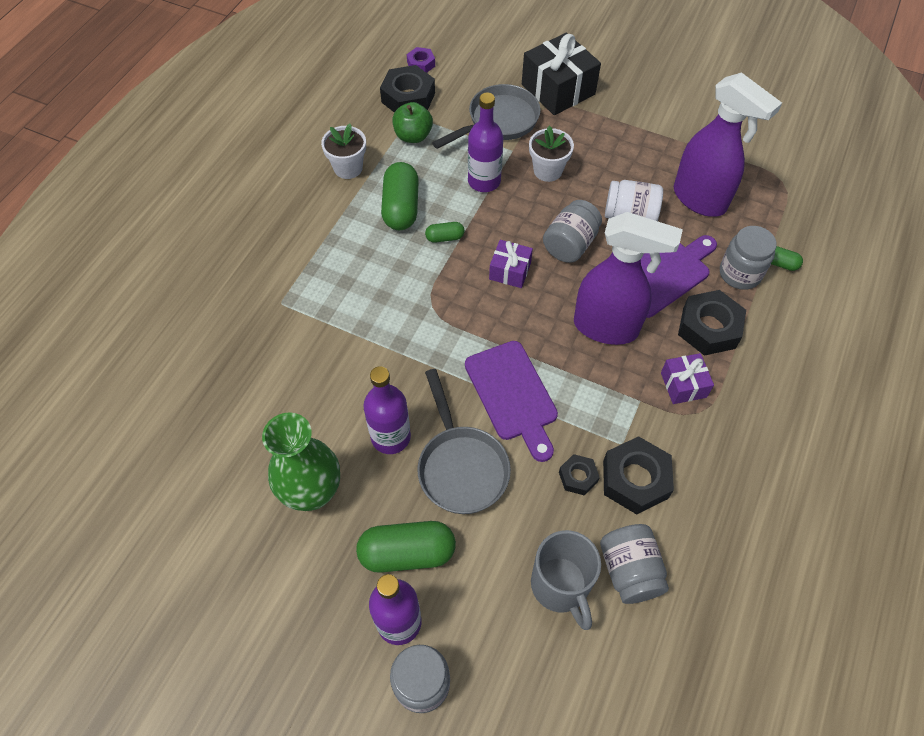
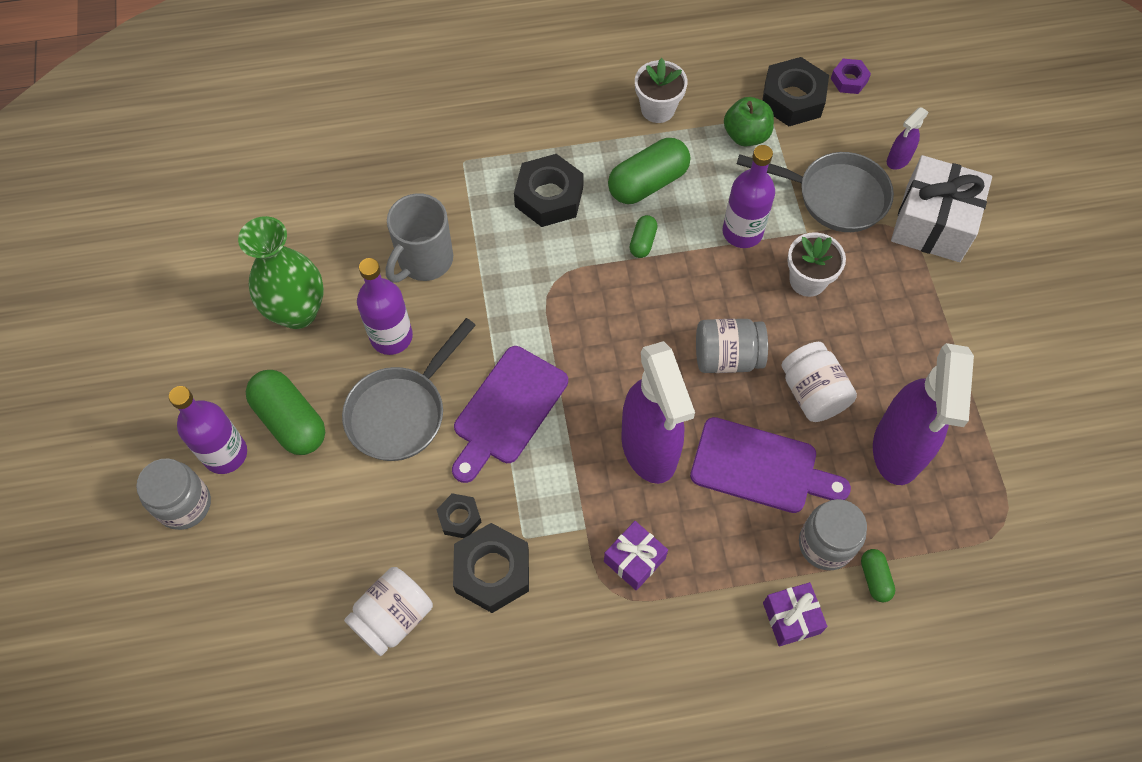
camera: 55 degrees right, 5 degrees up
green capsule [425,222,464,243] -> green capsule turned 60 degrees clockwise [629,215,658,258]
purple gift [489,240,533,288] -> purple gift moved to [763,582,827,646]
black gift [522,33,601,115] -> white gift [891,155,992,262]
grey mug [531,530,601,630] -> grey mug moved to [386,193,453,282]
grey jar [600,524,669,604] -> white jar [344,567,433,656]
black nut [678,290,746,356] -> black nut moved to [514,154,584,227]
none -> purple spray bottle [887,107,929,170]

